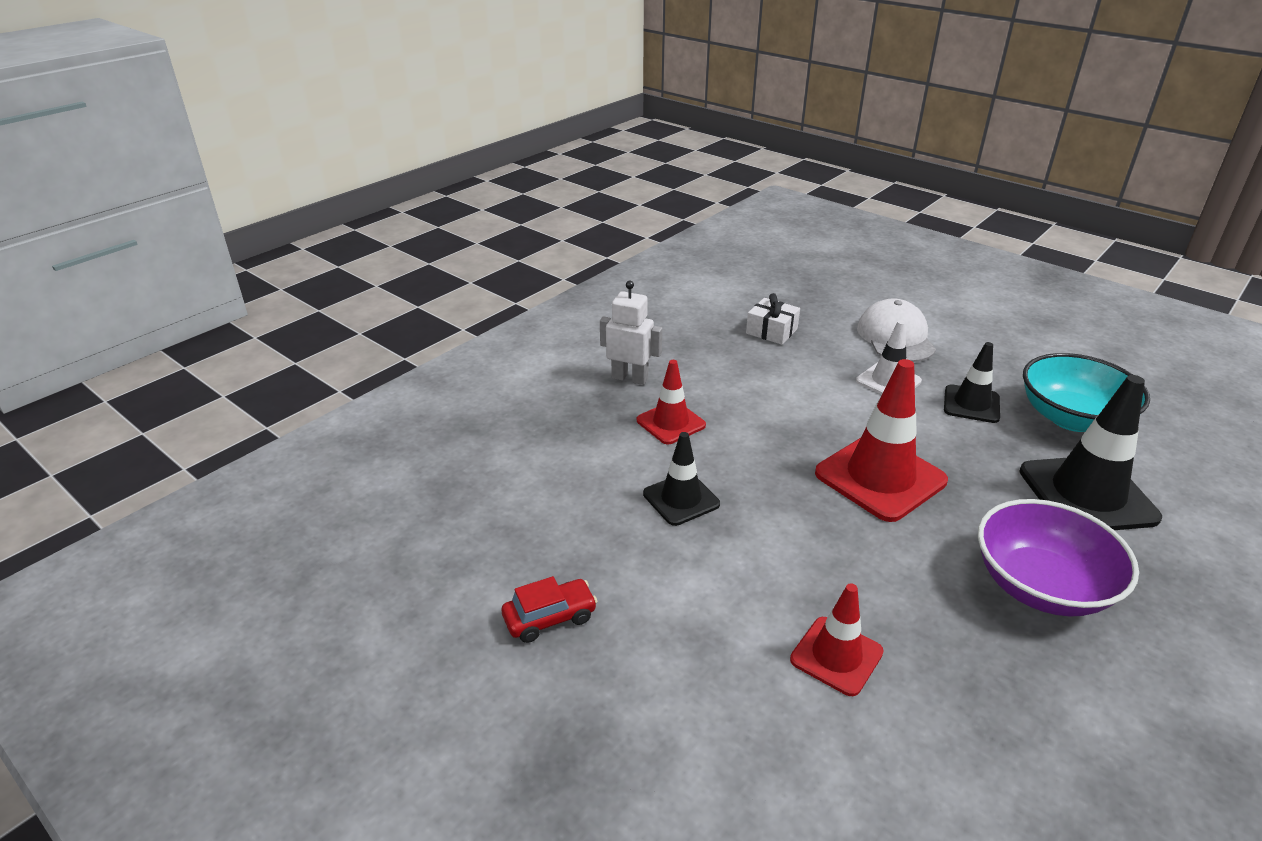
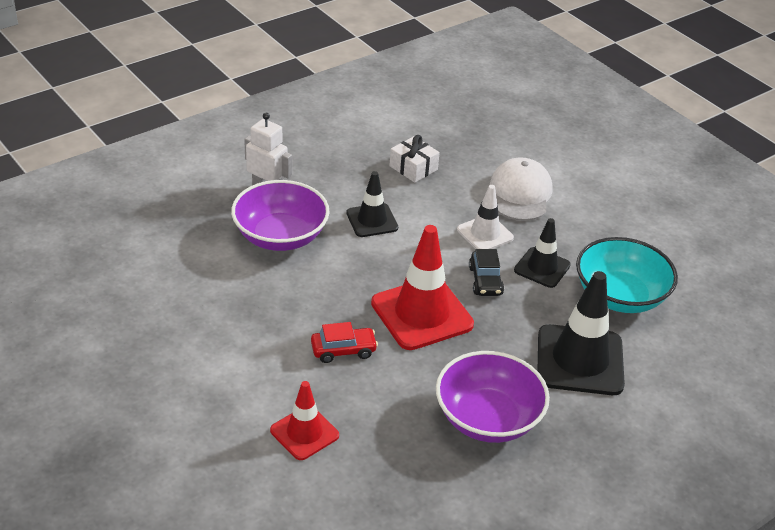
camera: 10 degrees right, 5 degrees up
red car [502,576,597,643] -> red car moved to [311,322,378,363]
red traffic cone [637,360,706,444] -> purple bowl [231,180,330,251]
black traffic cone [643,432,720,526] -> black traffic cone moved to [346,171,398,237]
none -> black car [469,249,504,296]

